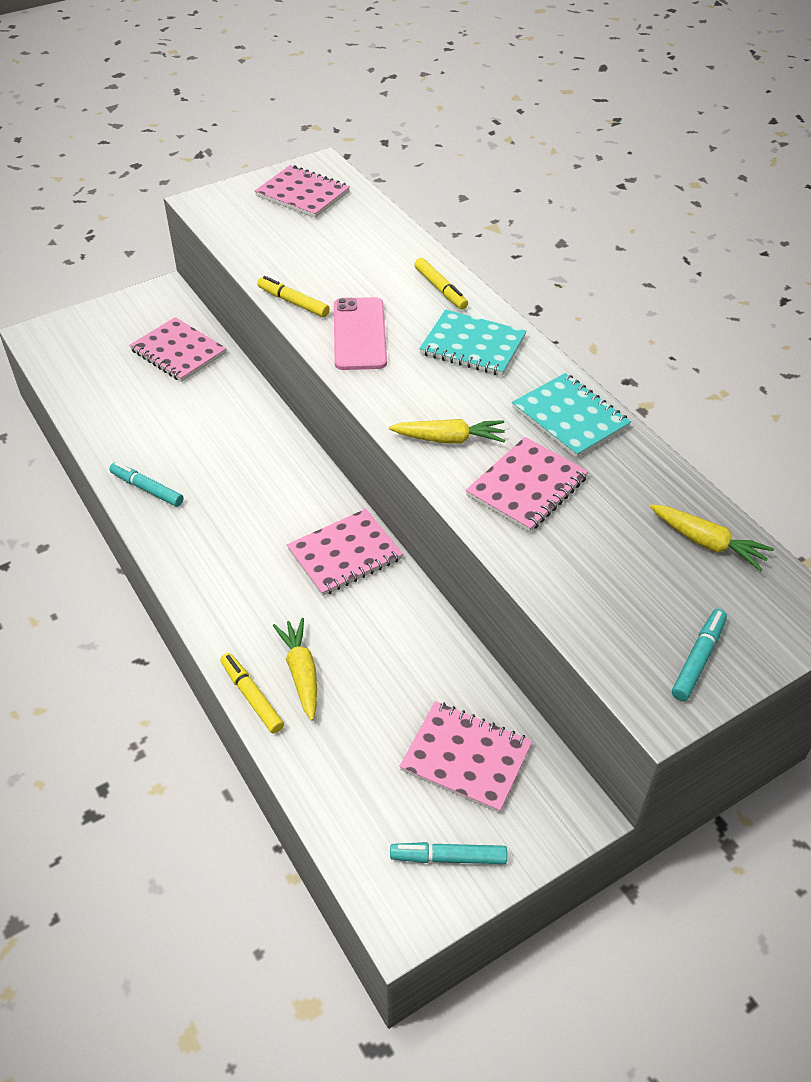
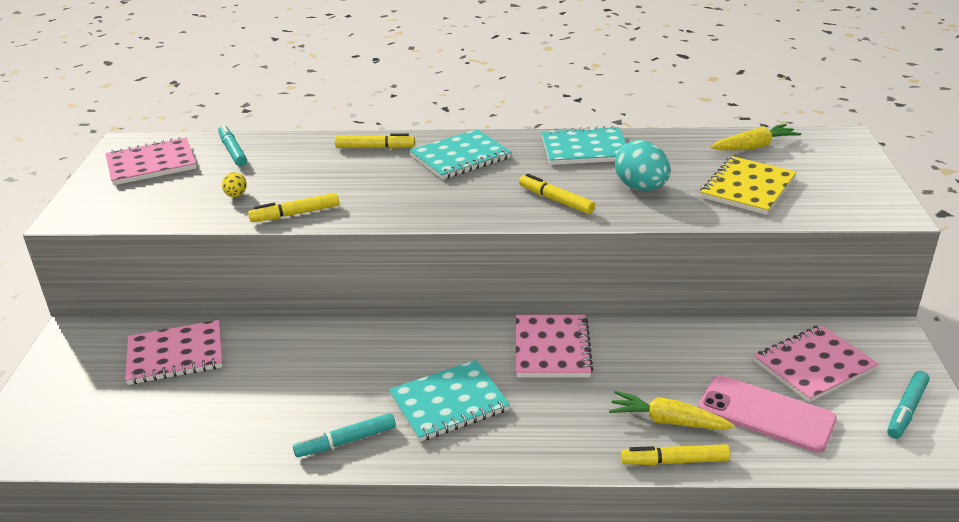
camera: 55 degrees left, 15 degrees down
pink phone [334,297,387,370] -> pink phone moved to [698,375,837,453]
yellow carrot [389,419,505,443] -> yellow marker [519,174,595,214]
pink notebook [466,437,589,532] -> turquoise egg [615,140,671,191]
turquoise marker [672,609,727,701] -> turquoise marker moved to [218,124,247,167]
none -> yellow egg [222,172,247,197]
none -> turquoise notebook [389,360,510,442]
none -> yellow notebook [700,156,797,215]

